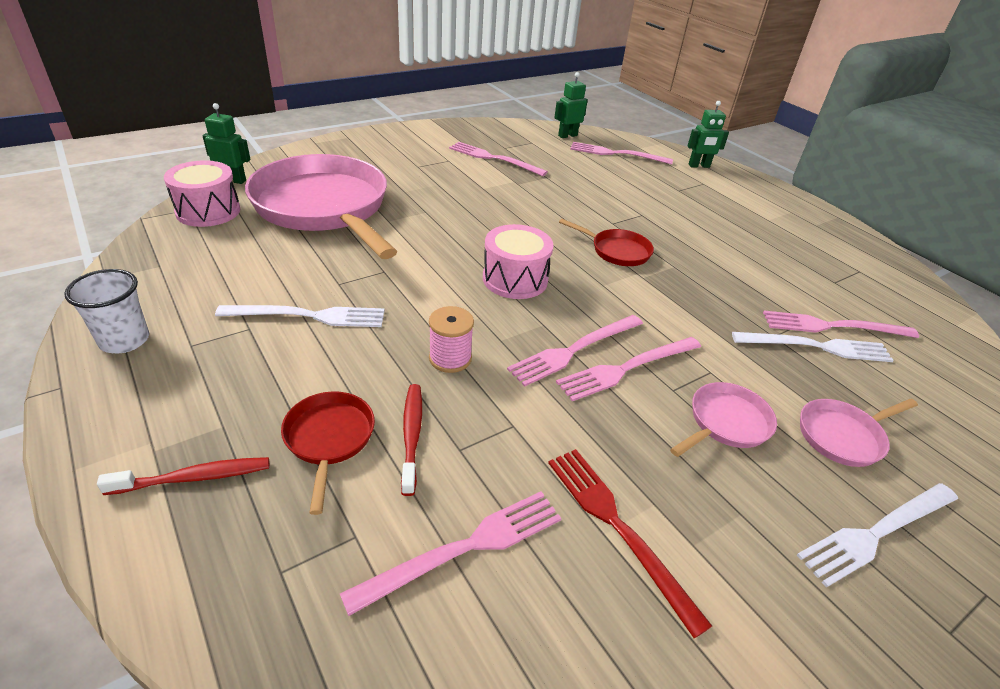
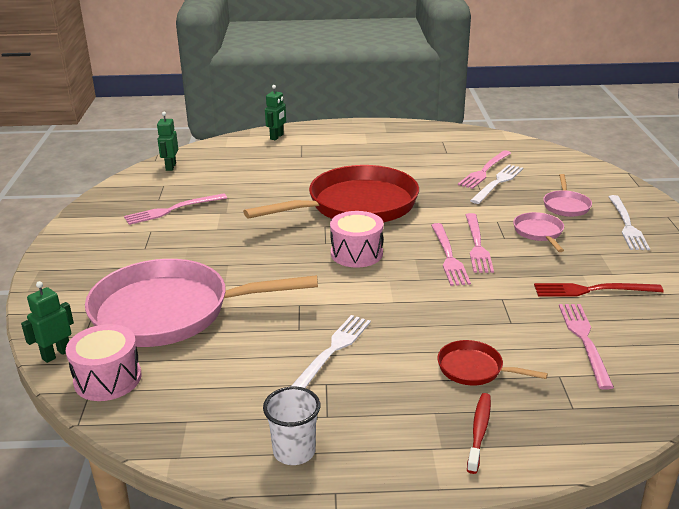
camera: 55 degrees left, 10 degrees down
red toothbrush [401,384,422,496] -> none
pink spool [429,306,474,373] -> none
red pan [559,219,654,266] -> red pan [243,165,419,222], size x2.35
pink fork [570,142,673,164] -> none

